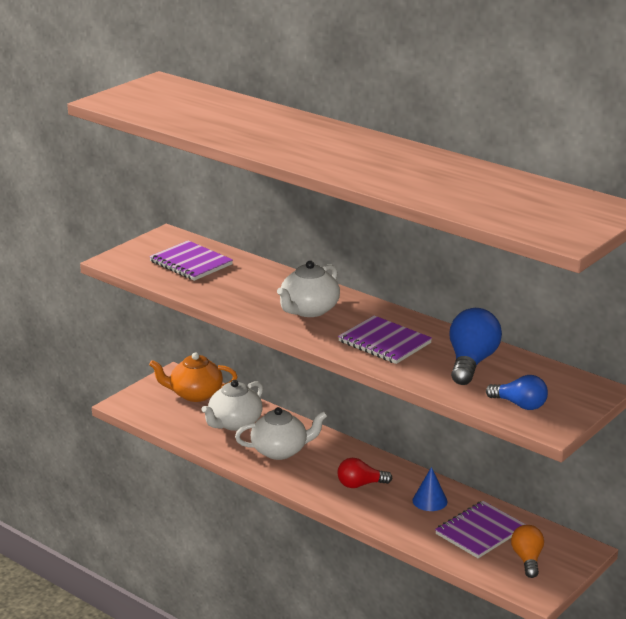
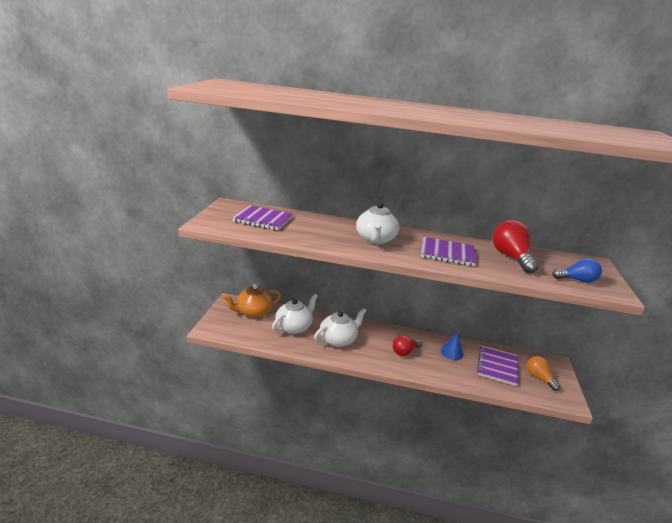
camera: 30 degrees left, 0 degrees up
white teapot [201,380,263,431] -> white teapot turned 150 degrees counterclockwise [272,294,318,334]
blue light bulb [450,308,502,385] -> red light bulb [492,220,539,273]

